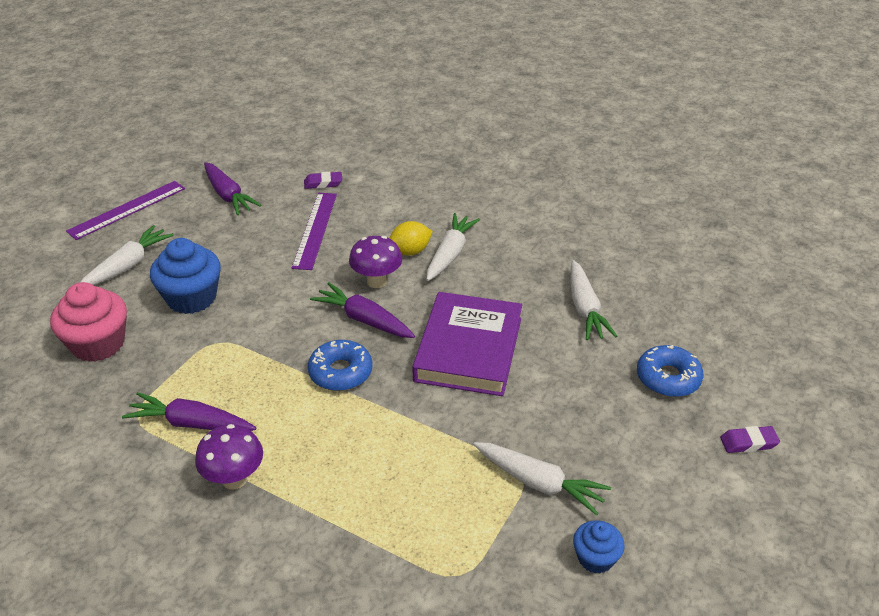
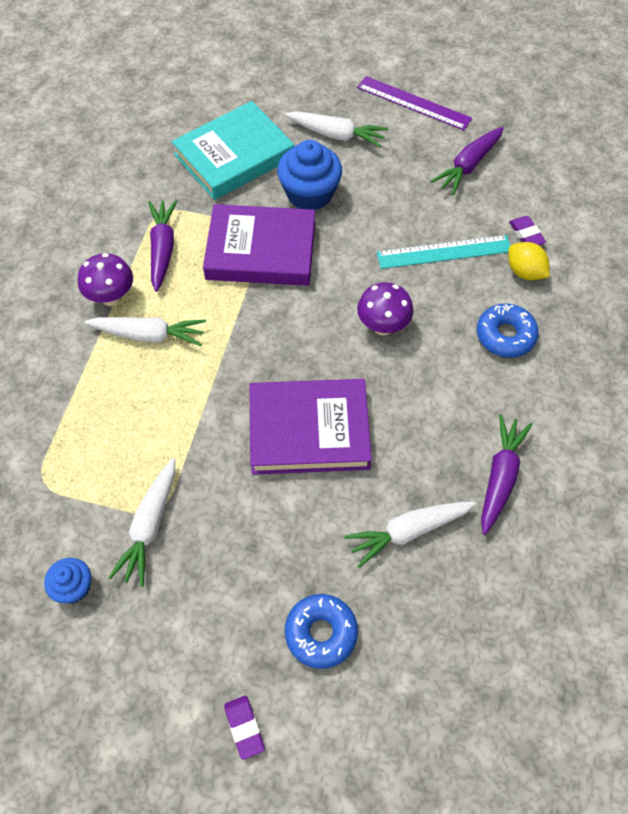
camera: 75 degrees right, 20 degrees up
pink cupcake [50,282,127,362] -> turquoise book [172,101,294,200]
purple ruler [292,193,337,270] -> turquoise ruler [377,235,510,269]
blue donut [307,340,372,391] -> blue donut moved to [477,303,539,358]
purple carrot [310,282,415,338] -> purple carrot moved to [481,414,532,535]
yellow lemon [389,221,433,256] -> yellow lemon moved to [508,242,550,280]
white carrot [426,213,480,281] -> white carrot moved to [85,317,206,346]
none -> purple book [203,204,315,286]

